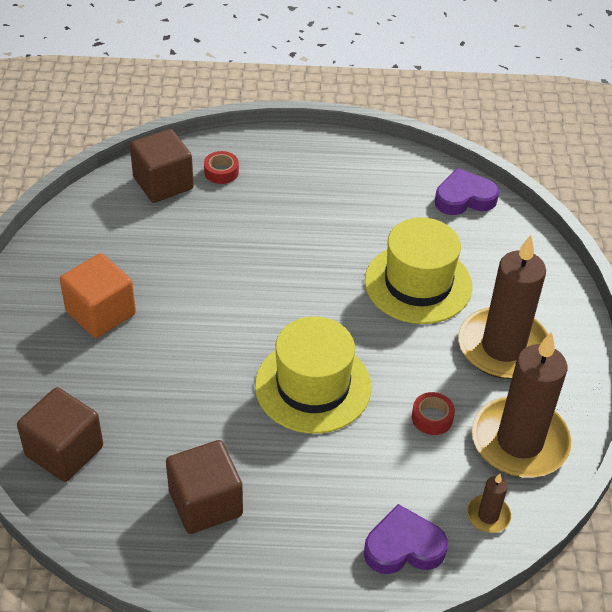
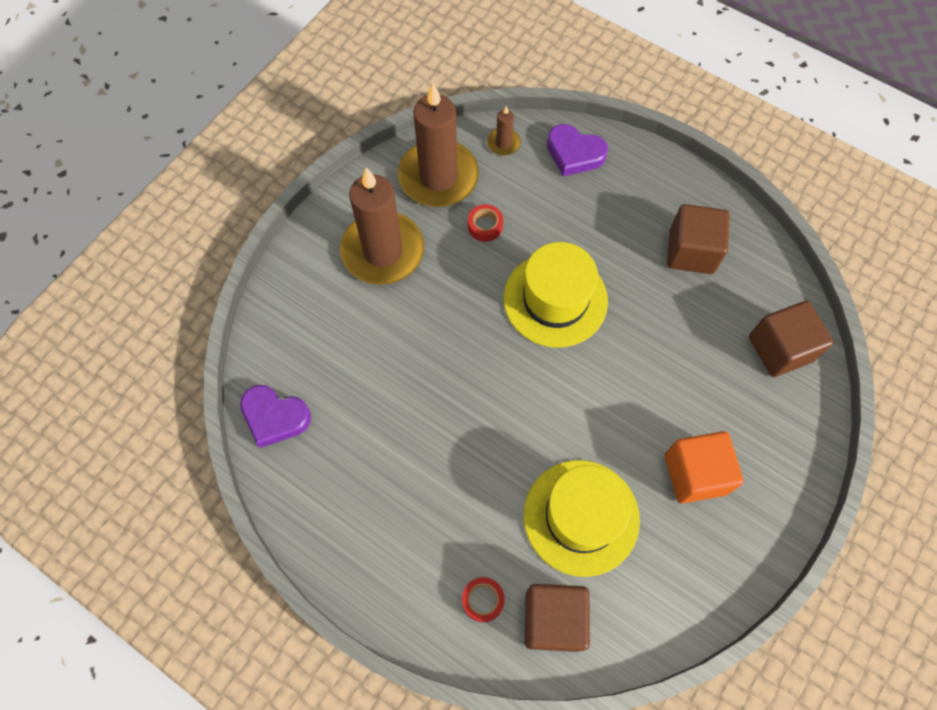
camera: 145 degrees left, 20 degrees up
yellow hat [365,217,472,324] -> yellow hat moved to [524,460,640,577]

